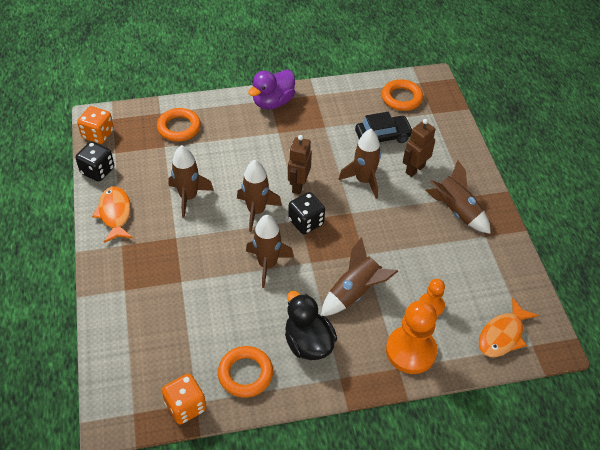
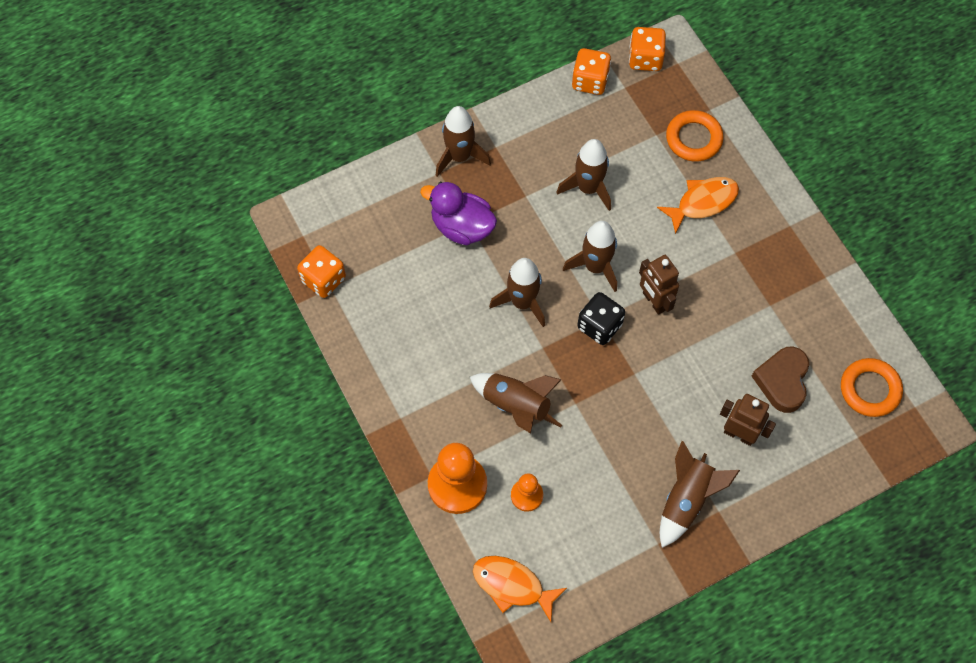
camera: 75 degrees right, 15 degrees up
black dice [76,141,114,182] -> orange dice [572,48,611,95]
orange fish [92,187,133,243] -> orange fish moved to [657,177,739,234]
orange ring [218,346,273,398] -> none
purple duck [248,70,295,110] -> purple duck moved to [420,182,497,245]
black duck [285,291,337,360] -> none
brown robot [288,135,312,194] -> brown robot turned 120 degrees counterclockwise [639,255,679,315]
brown rocket [339,129,381,199] -> brown rocket moved to [436,106,491,177]
black car [355,111,413,143] -> brown heart [752,347,809,413]

